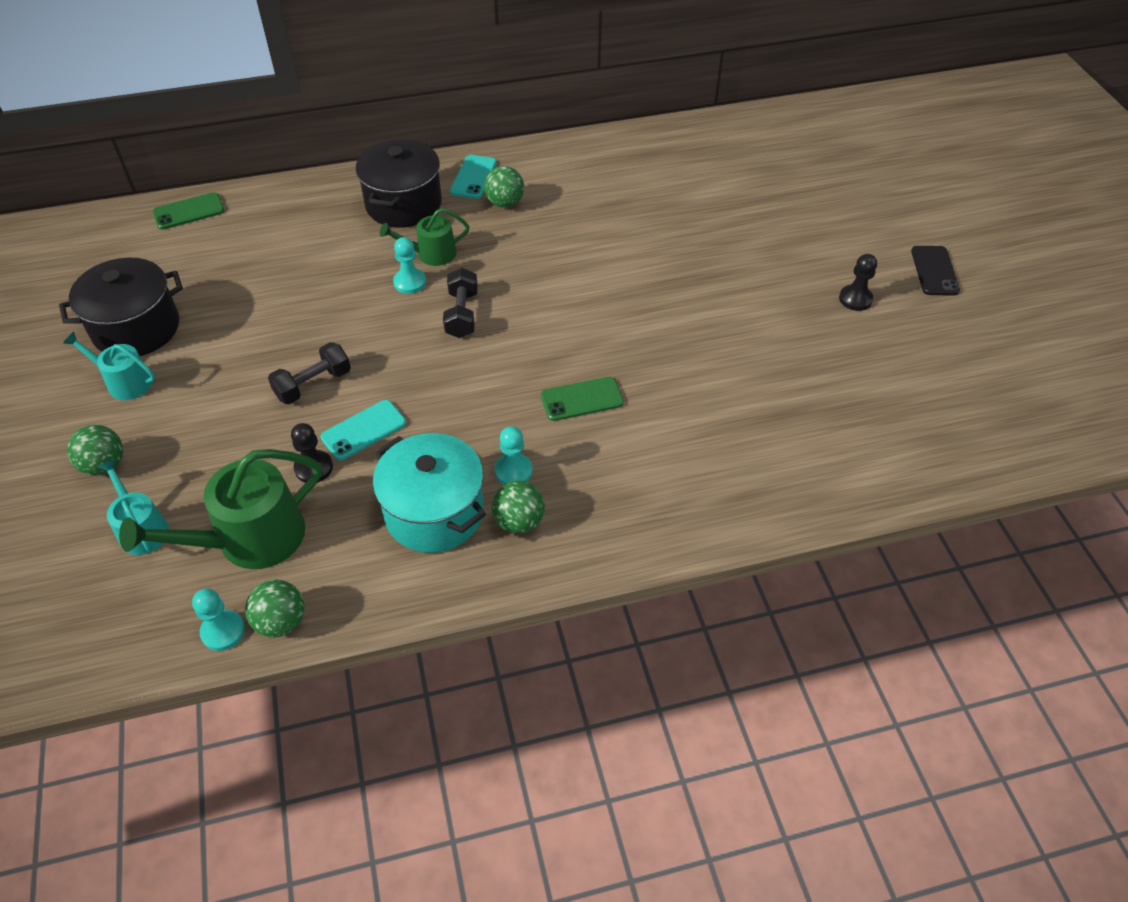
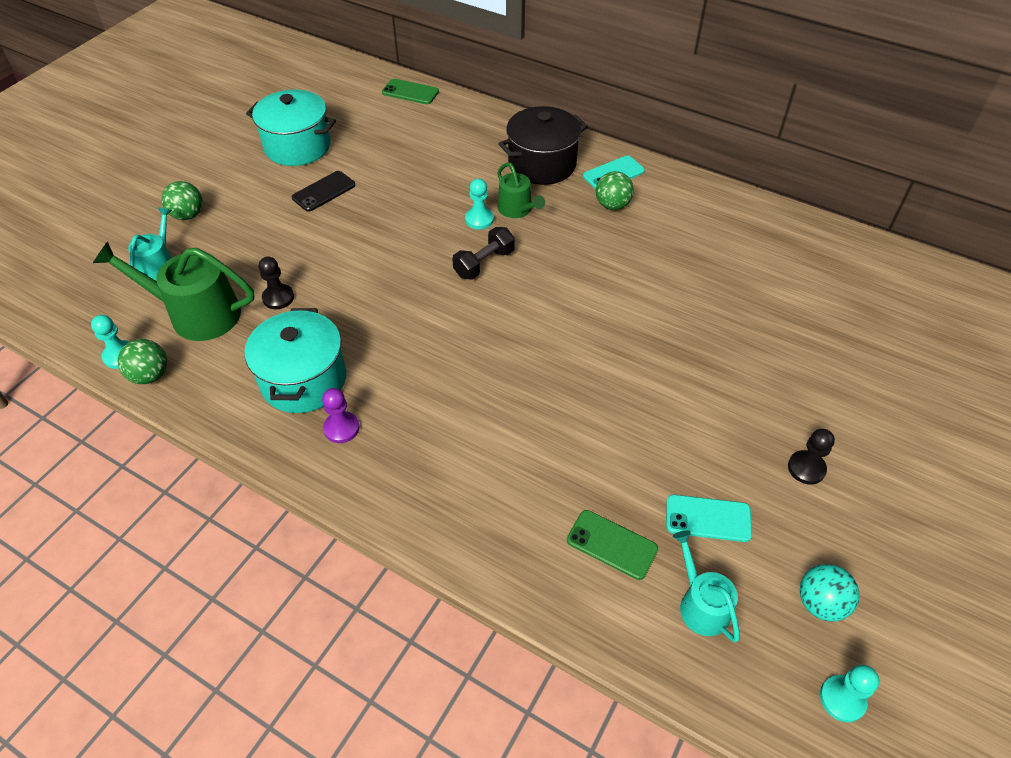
camera: 45 degrees right, 0 degrees up
black pot [59,258,183,356] -> turquoise pot [246,89,336,166]
turquoise watering can [63,331,155,400] -> turquoise watering can moved to [673,530,740,642]
black dumbbell [268,342,351,404] -> none
turquoise phone [321,400,406,460] -> turquoise phone moved to [666,495,752,542]
green watering can [380,208,469,266] -> green watering can turned 150 degrees counterclockwise [498,162,545,218]
green ball [492,480,545,534] -> purple pawn [322,388,360,443]
turquoise pawn [495,426,533,484] -> turquoise pawn moved to [820,665,879,722]
green phone [541,377,624,421] -> green phone moved to [567,510,658,580]
black phone [911,246,960,296] -> black phone moved to [292,171,356,212]
none -> turquoise ball [800,564,860,622]

